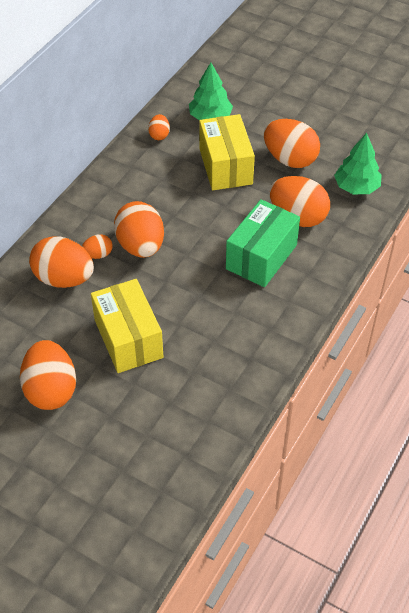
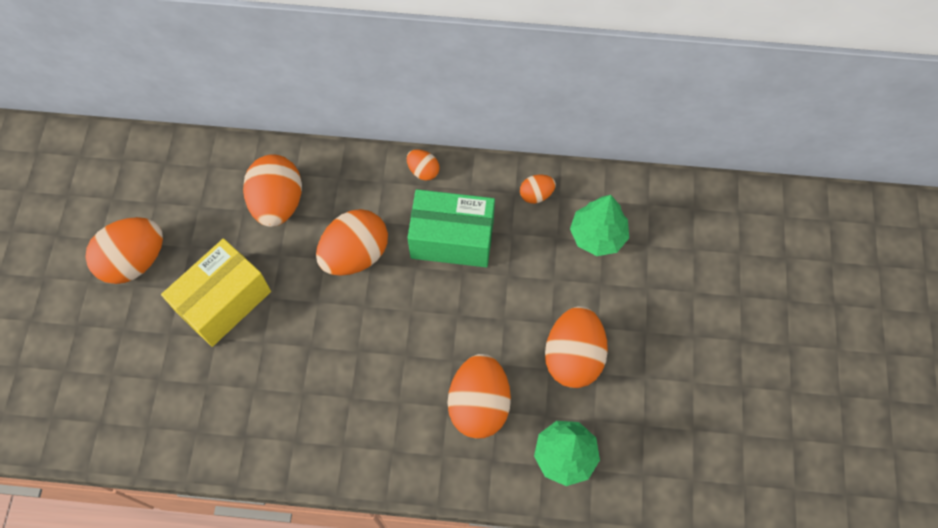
camera: 65 degrees right, 15 degrees up
orange egg [82,234,113,259] -> orange egg moved to [407,149,440,181]
yellow box [199,114,255,190] -> none
green box [226,199,300,287] -> green box moved to [408,189,495,267]

